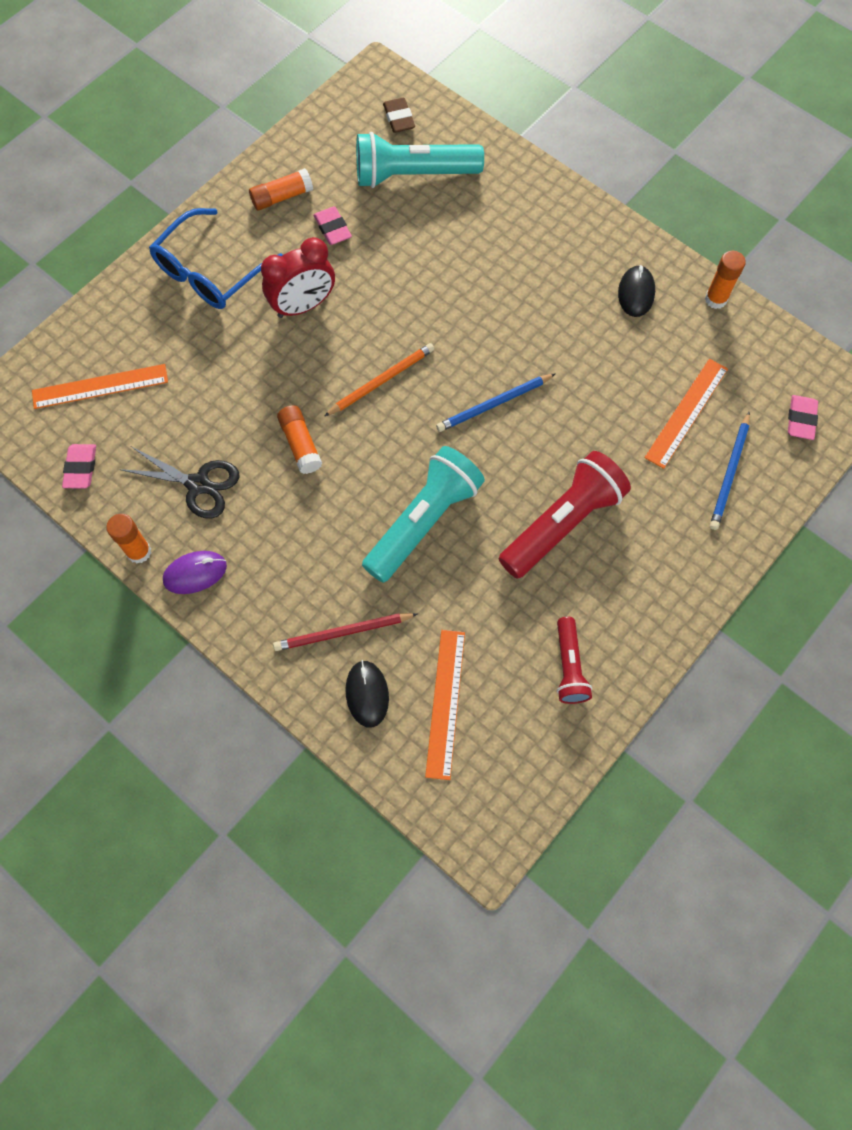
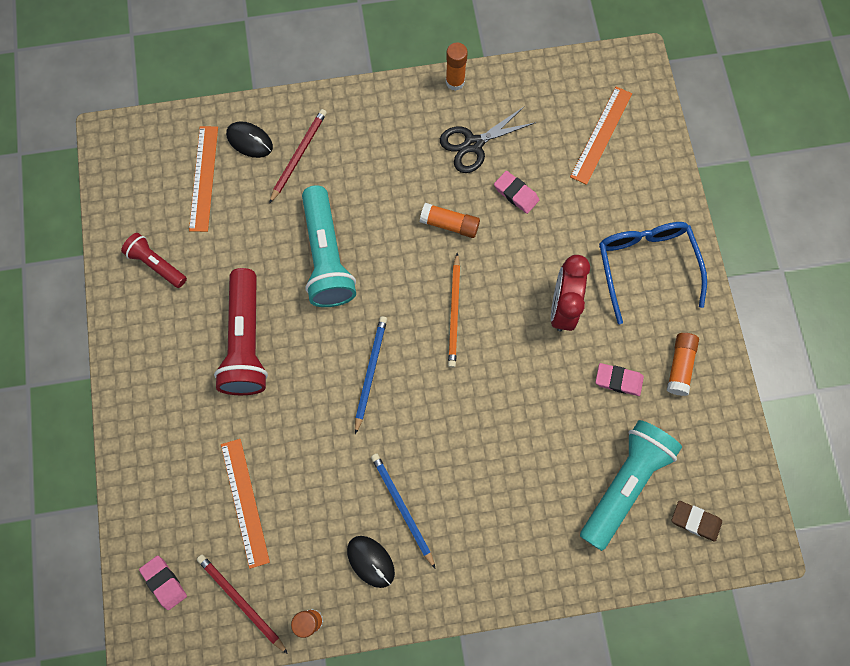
camera: 130 degrees right, 5 degrees up
pink eraser [62,444,96,489] -> pink eraser moved to [494,171,539,214]
purple mouse [163,551,227,594] -> none
orange ruler [425,630,465,780] -> orange ruler turned 45 degrees clockwise [189,126,218,232]
blue pencil [710,412,750,530] -> blue pencil moved to [371,453,435,568]
none -> red pencil [197,554,288,654]

